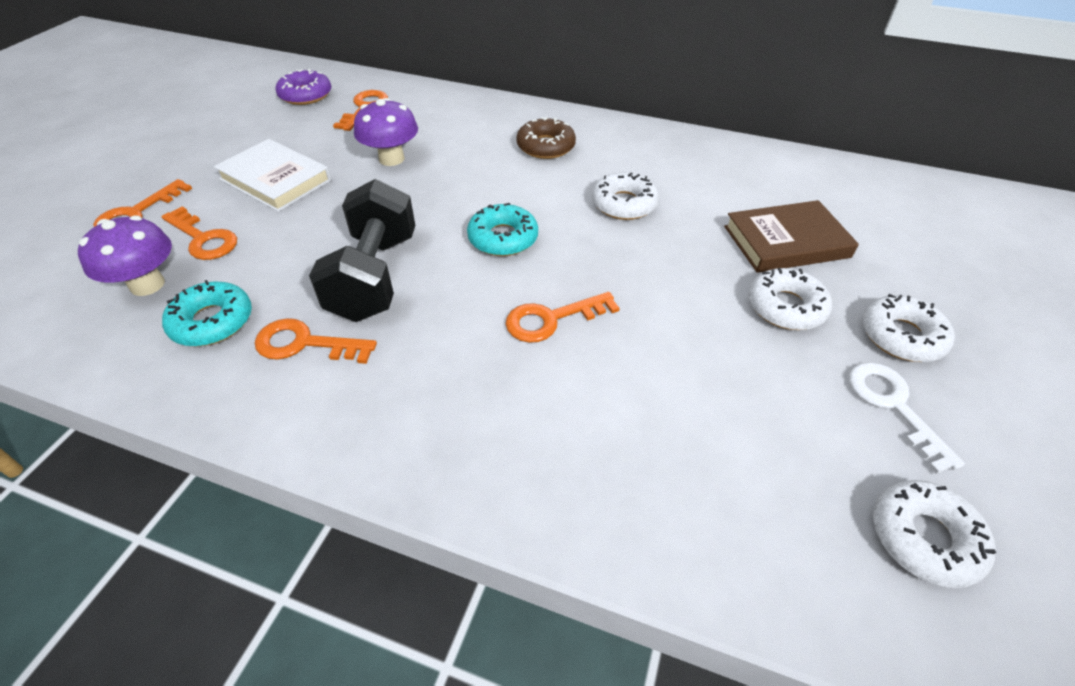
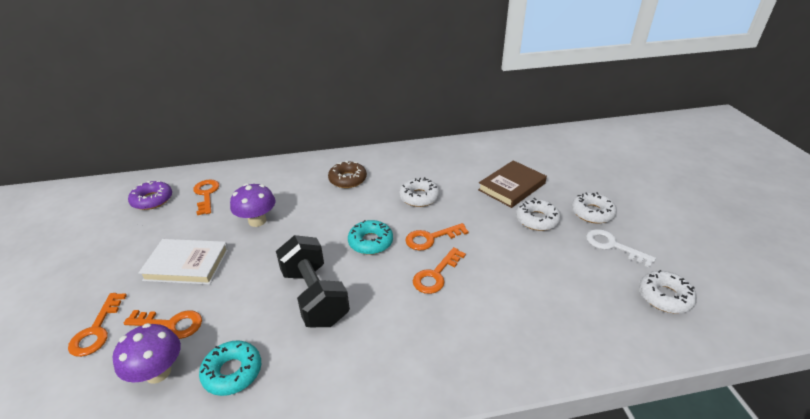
camera: 30 degrees left, 10 degrees down
orange key [255,318,377,364] -> orange key moved to [406,223,469,250]

